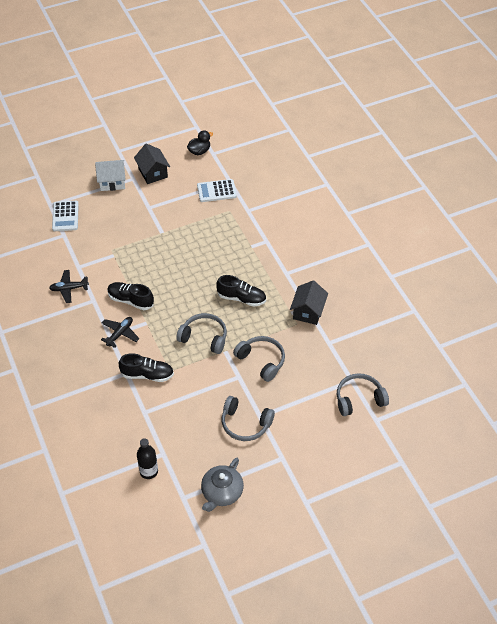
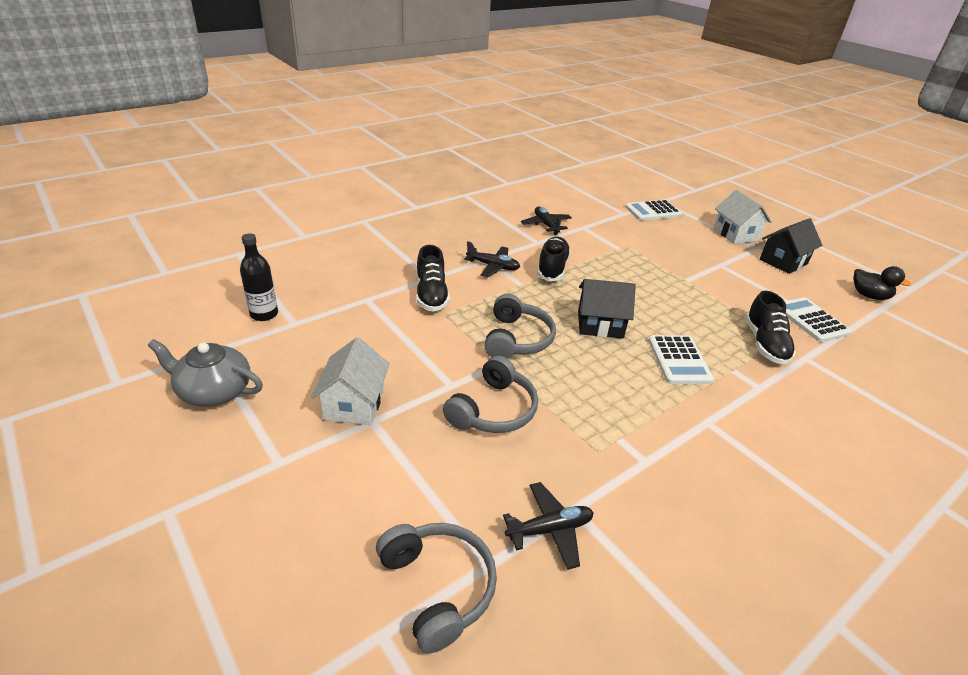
camera: 75 degrees right, 15 degrees down
black shoe [216,275,266,306] -> black shoe moved to [745,291,796,364]
grey headphones [222,396,275,441] -> white house [311,337,390,425]
black house [290,280,328,325] -> black house moved to [578,279,636,338]
none -> black plane [503,482,594,570]
none -> white calculator [648,335,714,384]

